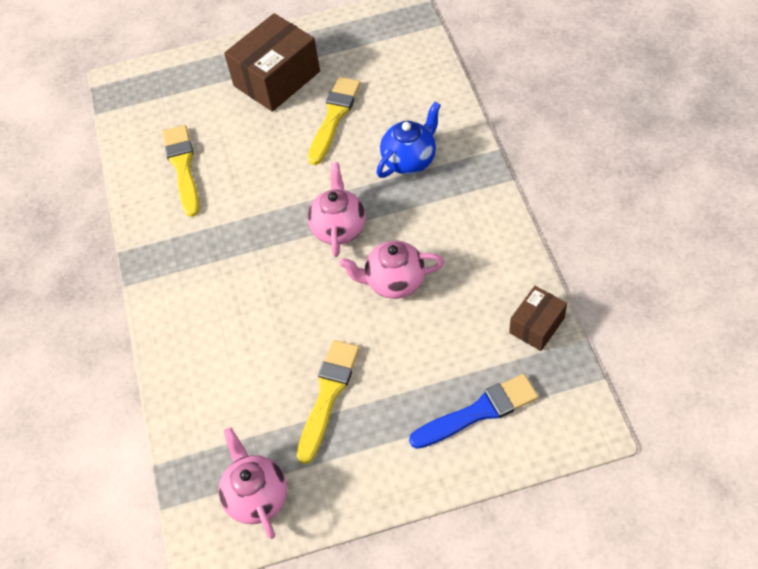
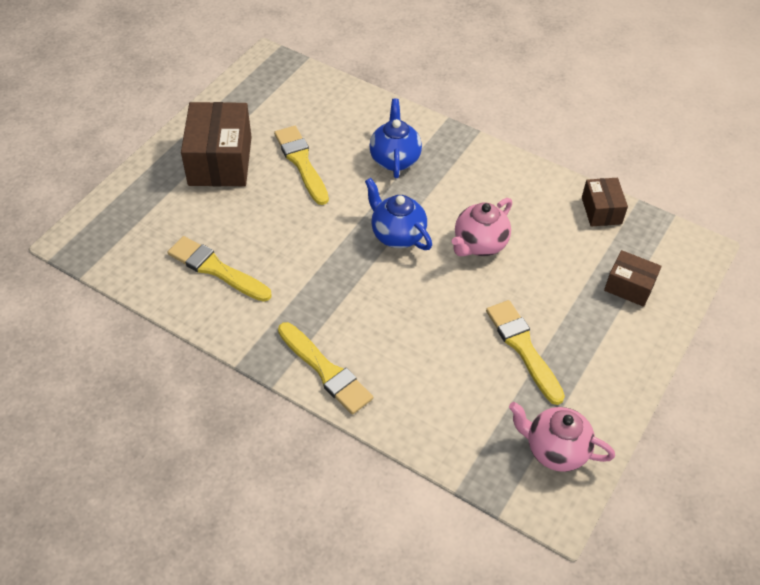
camera: 50 degrees left, 5 degrees down
pink teapot [307,162,366,257] -> blue teapot [365,178,432,250]
blue brush [409,374,538,449] -> brown box [604,250,662,307]
none -> yellow brush [278,322,373,414]

